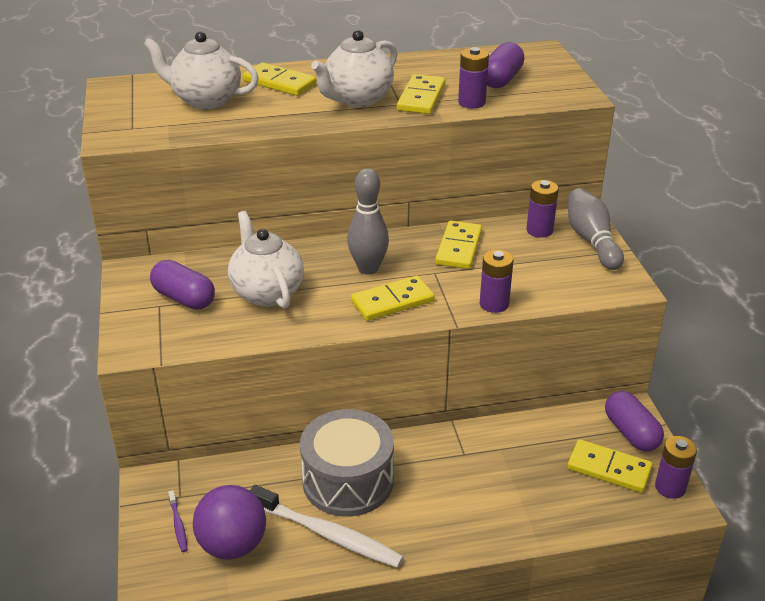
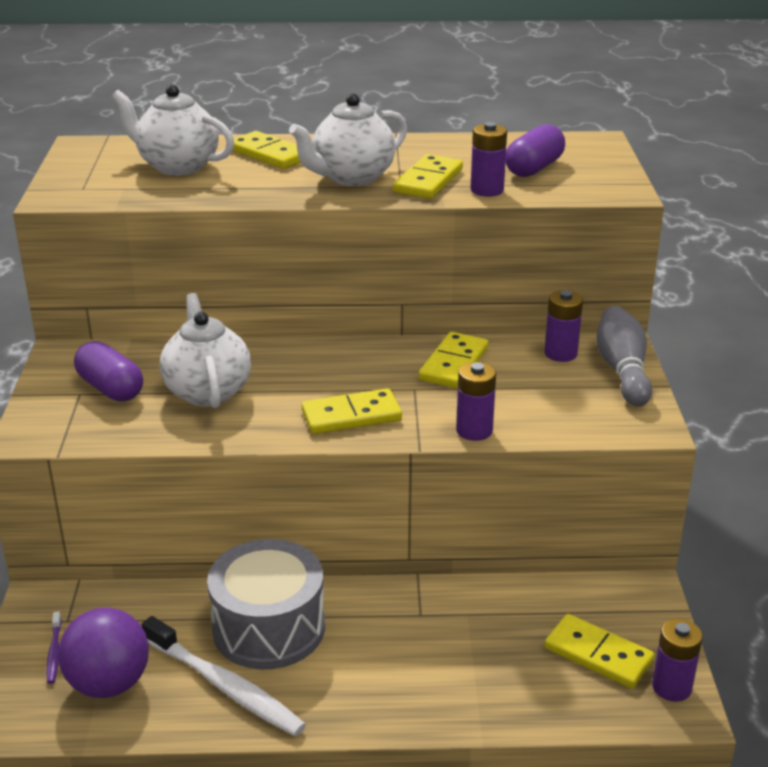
camera: 10 degrees right, 5 degrees down
grey bowling pin [347,168,389,274] -> none
purple capsule [605,391,664,451] -> none

